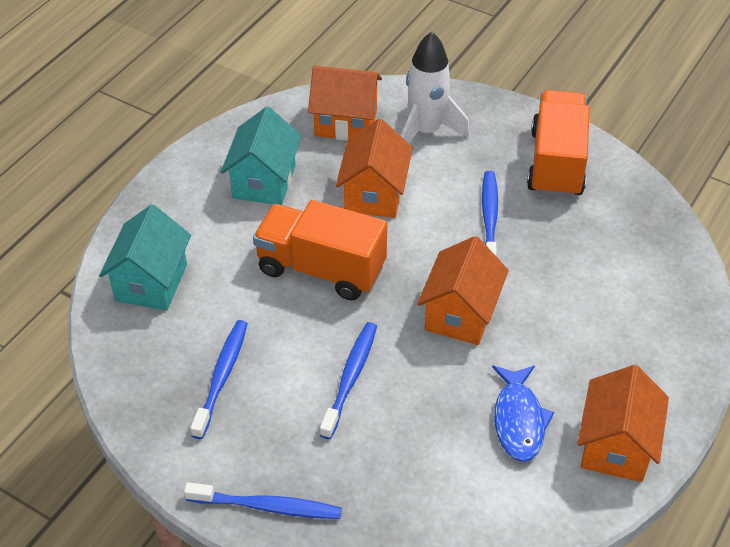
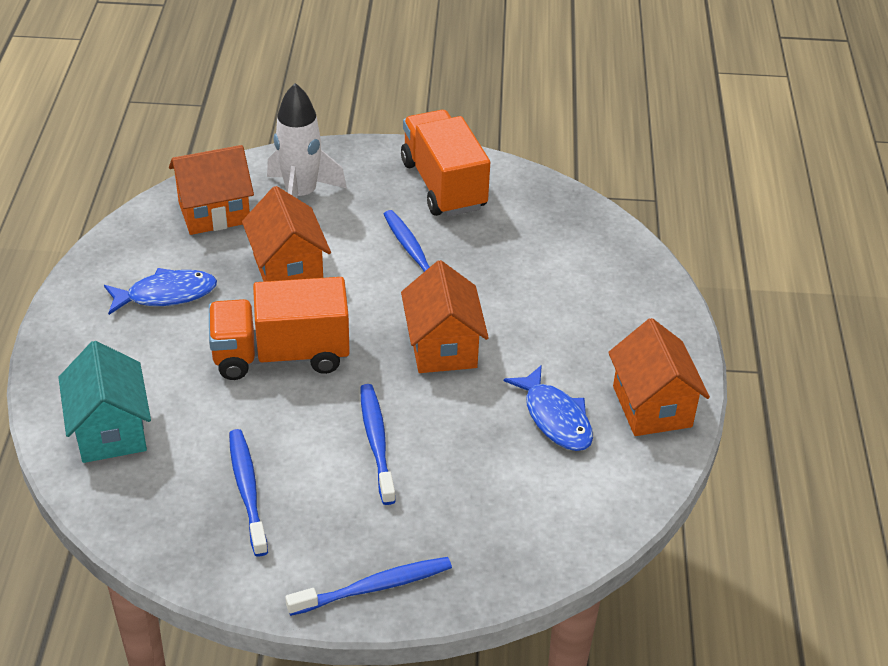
camera: 30 degrees left, 5 degrees down
turquoise house [221,107,302,205] -> blue fish [104,268,217,315]

